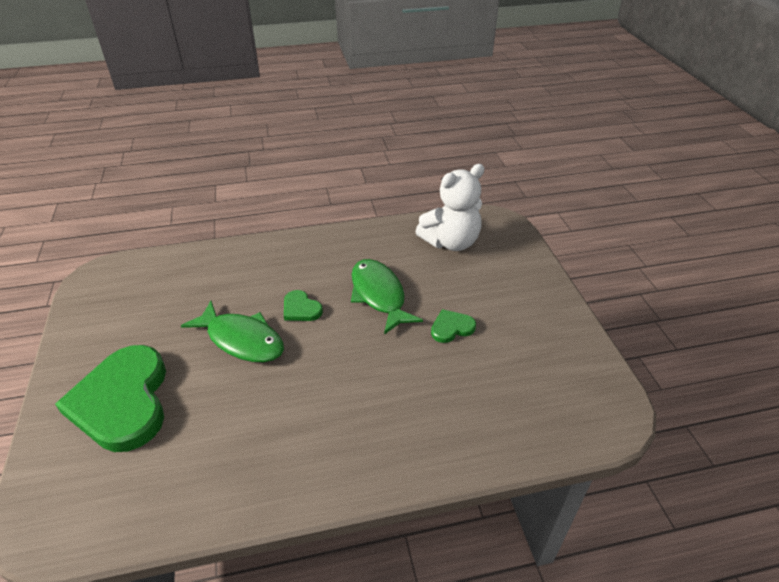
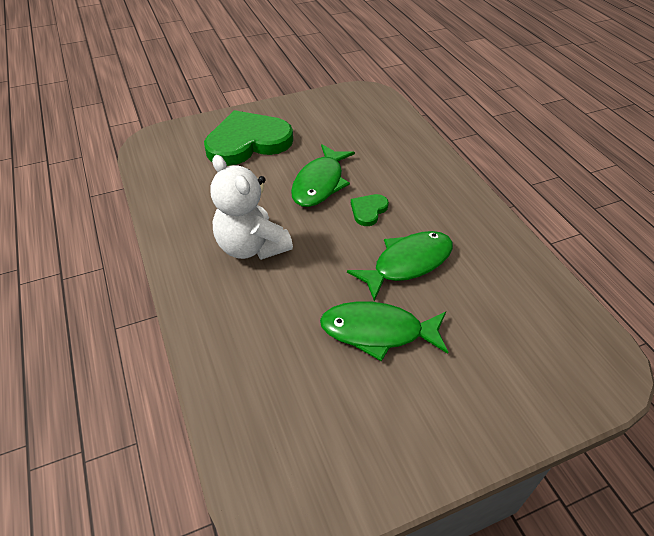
camera: 80 degrees right, 5 degrees up
white teddy bear [415,164,484,251] -> white teddy bear moved to [210,155,293,260]
green heart [431,309,476,343] -> green fish [320,301,448,362]

